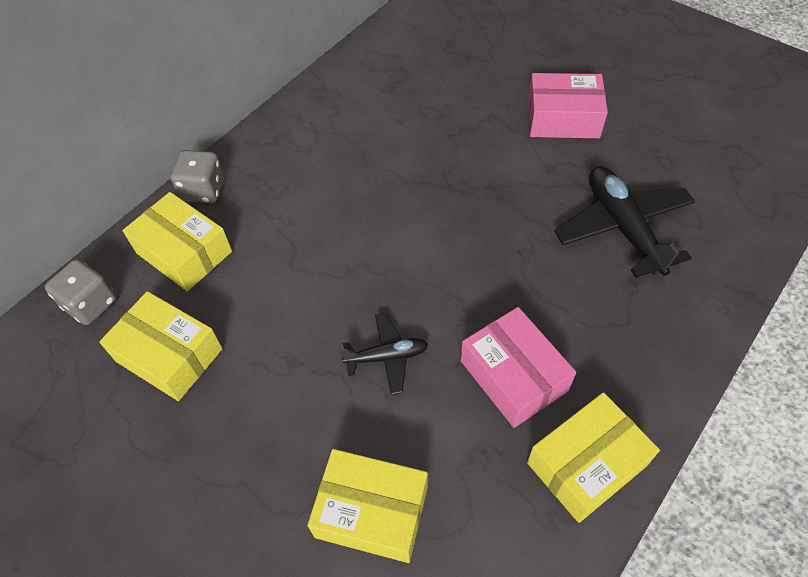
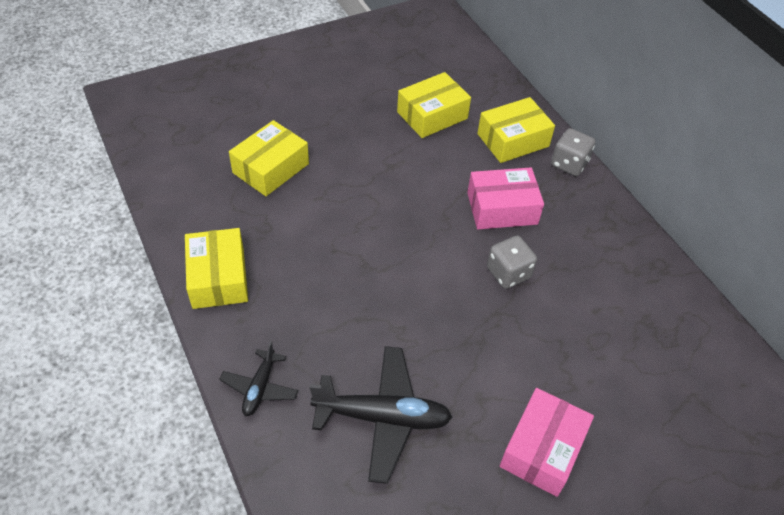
camera: 110 degrees right, 5 degrees down
grey dice [45,259,117,325] -> grey dice moved to [487,236,537,289]
black plane [340,313,428,395] -> black plane moved to [219,341,298,416]
pink box [461,307,576,428] -> pink box moved to [467,167,544,229]

